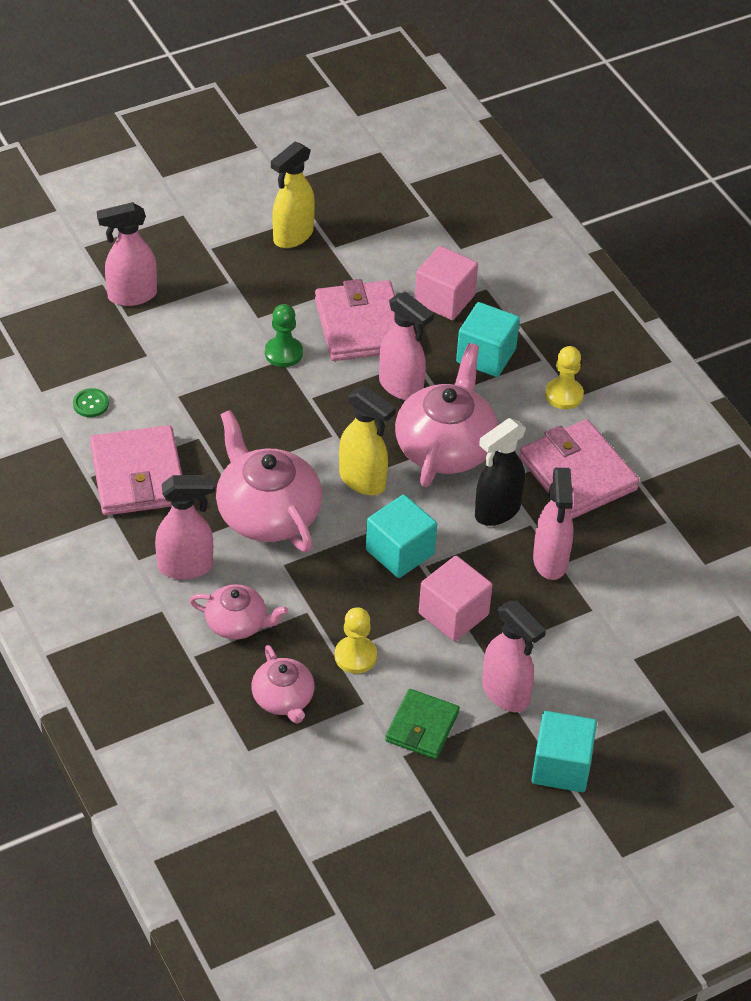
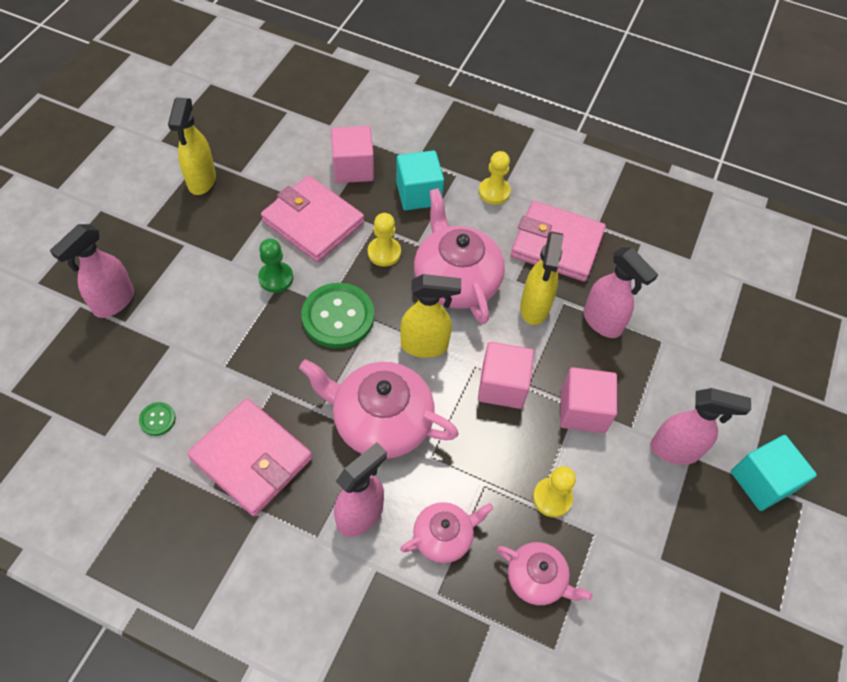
camera: 40 degrees left, 10 degrees up
turquoise cube [366,494,437,578] -> pink cube [478,342,534,409]
pink spray bottle [379,292,434,400] -> yellow pawn [368,213,401,267]
green wallet [385,689,460,759] -> none
black spray bottle [475,418,526,526] -> yellow spray bottle [520,231,564,325]
none -> green button [301,283,374,349]

